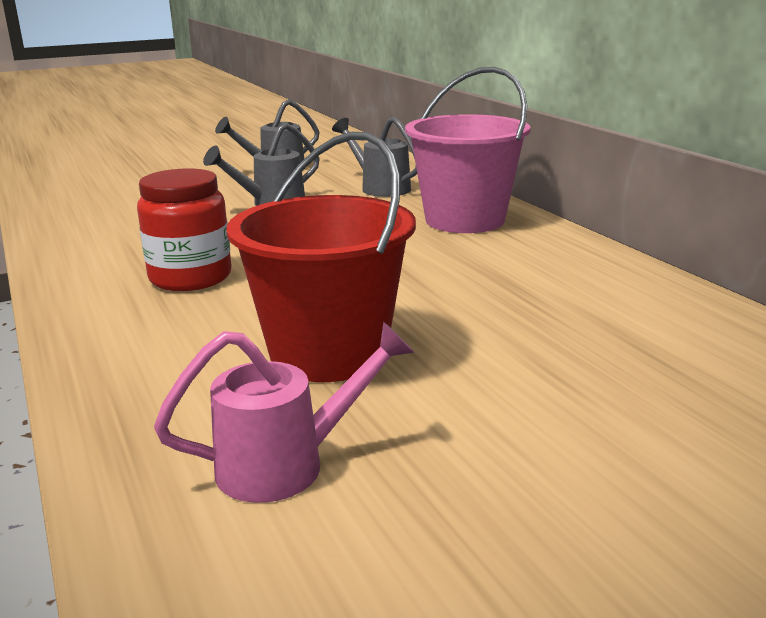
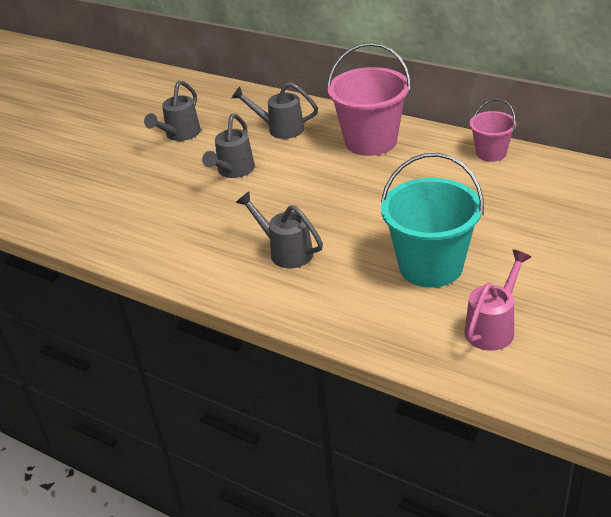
camera: 30 degrees left, 15 degrees up
red jar [137,168,231,291] -> grey watering can [236,191,323,268]
red bucket [227,132,416,382] -> turquoise bucket [381,153,484,288]
none -> pink bucket [470,99,516,162]

